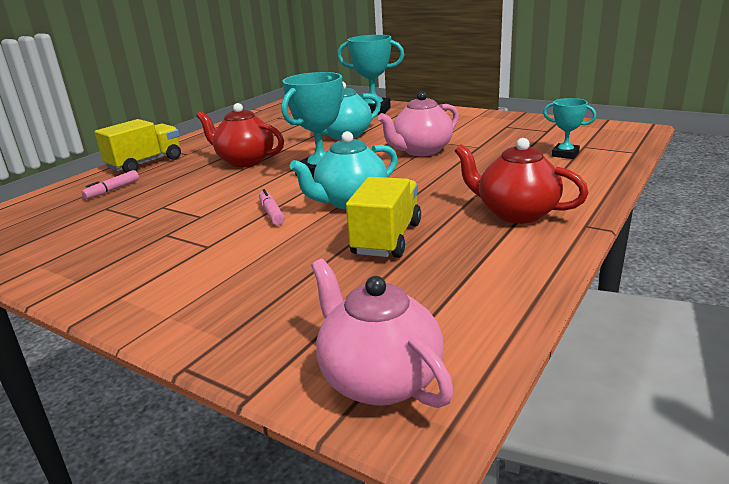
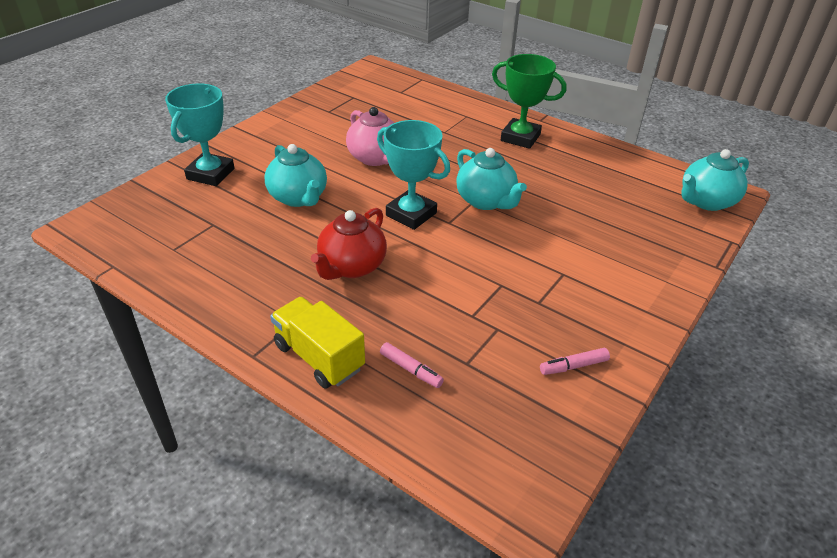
camera: 90 degrees left, 15 degrees up
pink marker [259,189,285,225] -> pink marker moved to [540,348,610,375]
pink teapot [311,259,454,408] -> turquoise teapot [681,149,749,211]
yellow truck [346,177,421,258] -> none
red teapot [455,138,589,224] -> green trophy [492,54,566,149]
turquoise trophy [543,98,596,159] -> none

